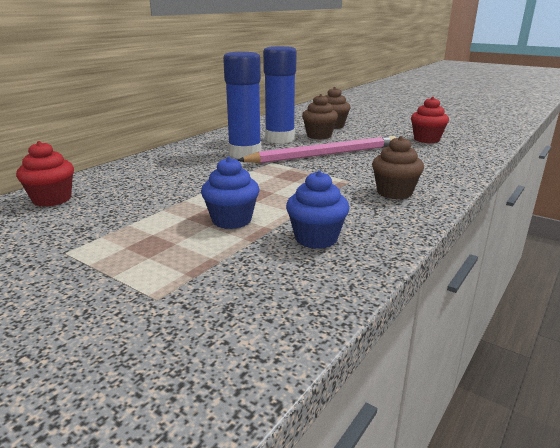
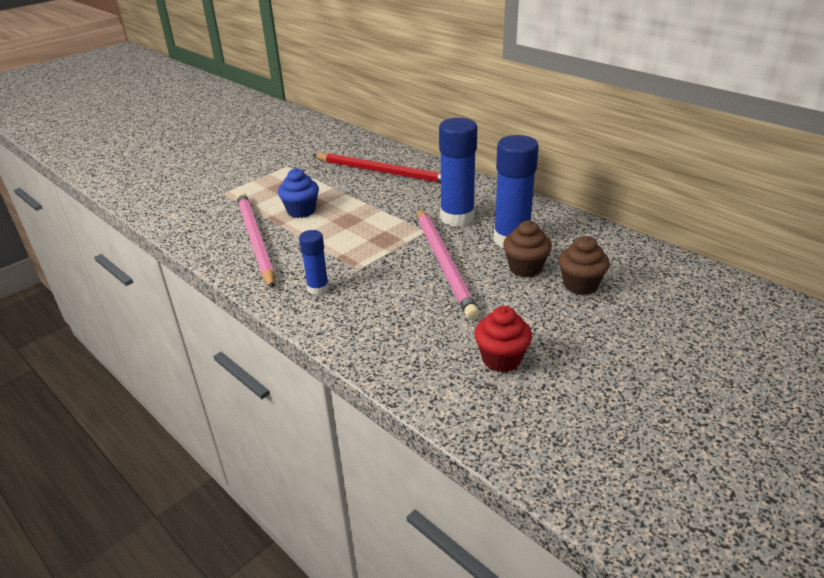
camera: 100 degrees right, 10 degrees up
red cupcake [16,141,74,207] -> none
blue cupcake [286,171,349,249] -> pink pencil [236,192,275,289]
brown cupcake [372,136,424,199] -> blue glue stick [299,230,329,295]
none -> red pencil [313,153,441,183]

